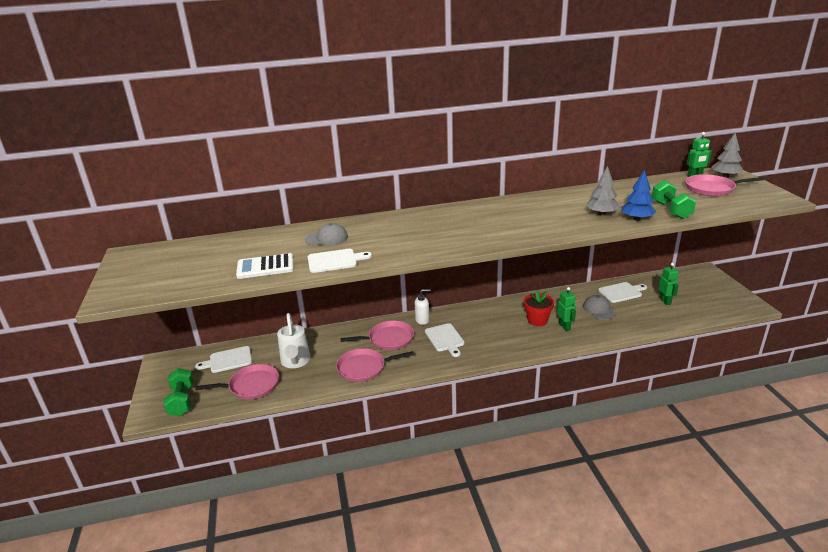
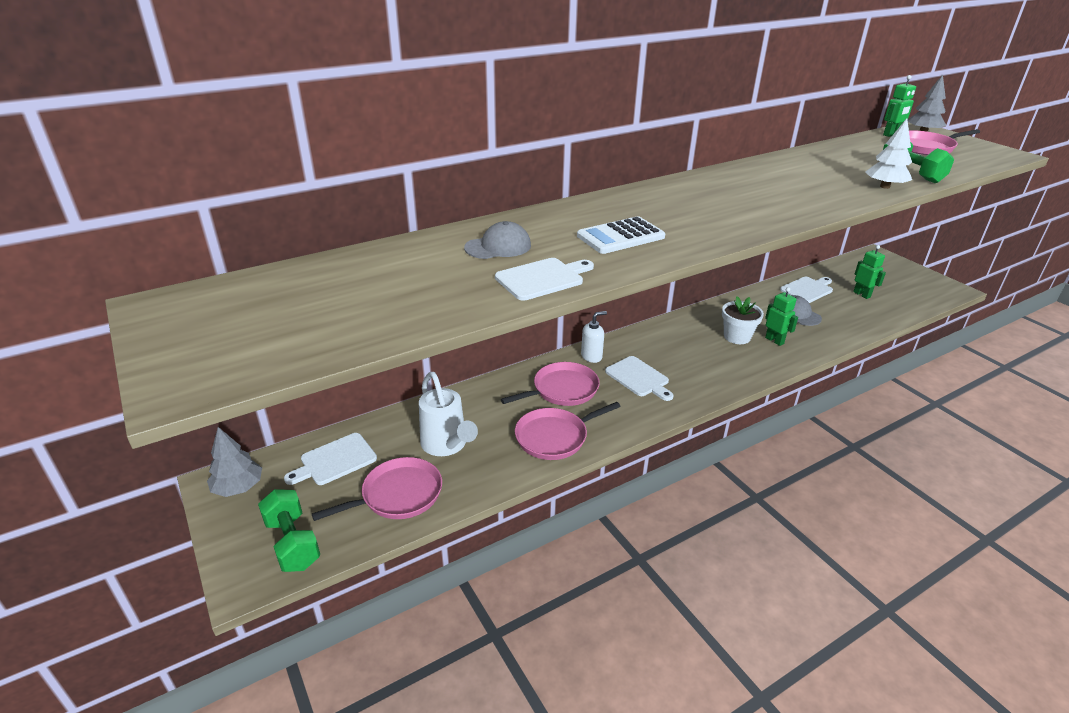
camera: 20 degrees left, 5 degrees up
white calculator [236,253,294,279] -> white calculator moved to [577,216,665,254]
red flower pot [524,290,554,326] -> white flower pot [722,296,764,344]
grey tree [586,166,620,215] -> grey tree moved to [207,427,262,497]
blue tree [622,170,656,220] -> white tree [865,119,912,189]

